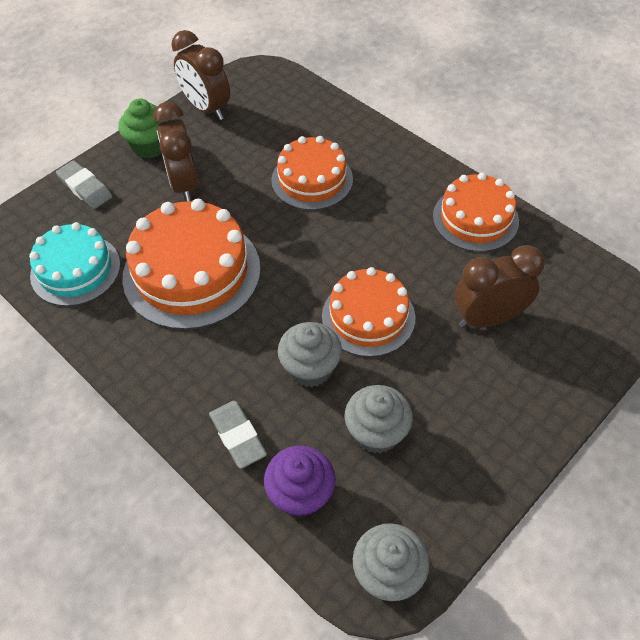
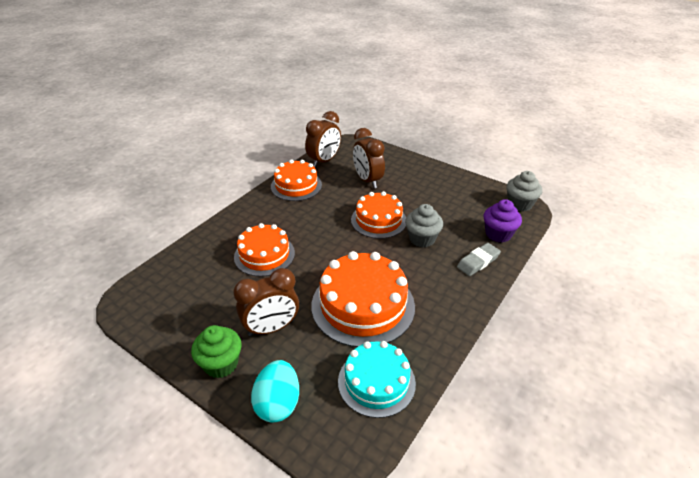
camera: 100 degrees left, 15 degrees down
grey eraser [56,160,112,209] -> turquoise egg [251,360,299,423]
brown clock [171,30,230,120] -> brown clock moved to [305,111,341,167]
grey cupcake [344,385,413,454] -> none

